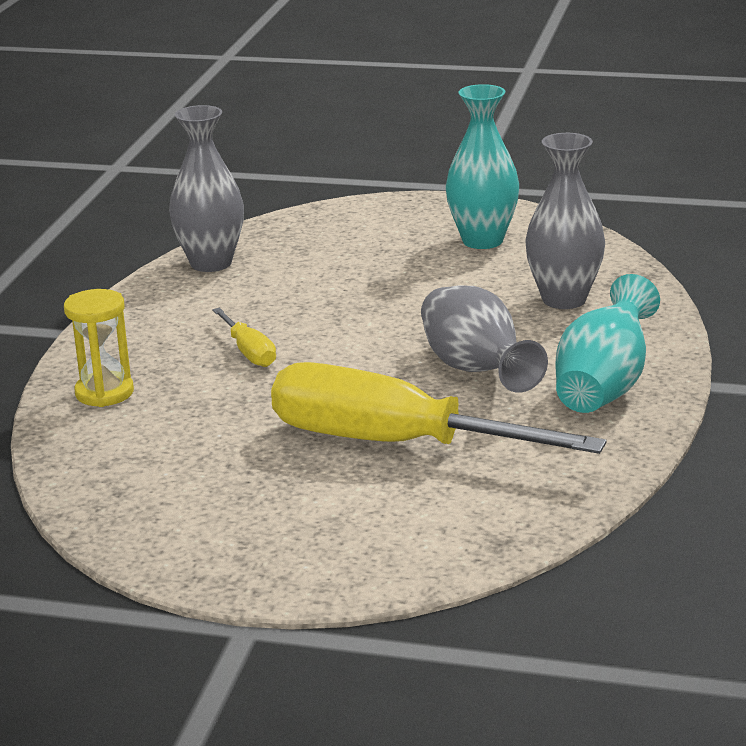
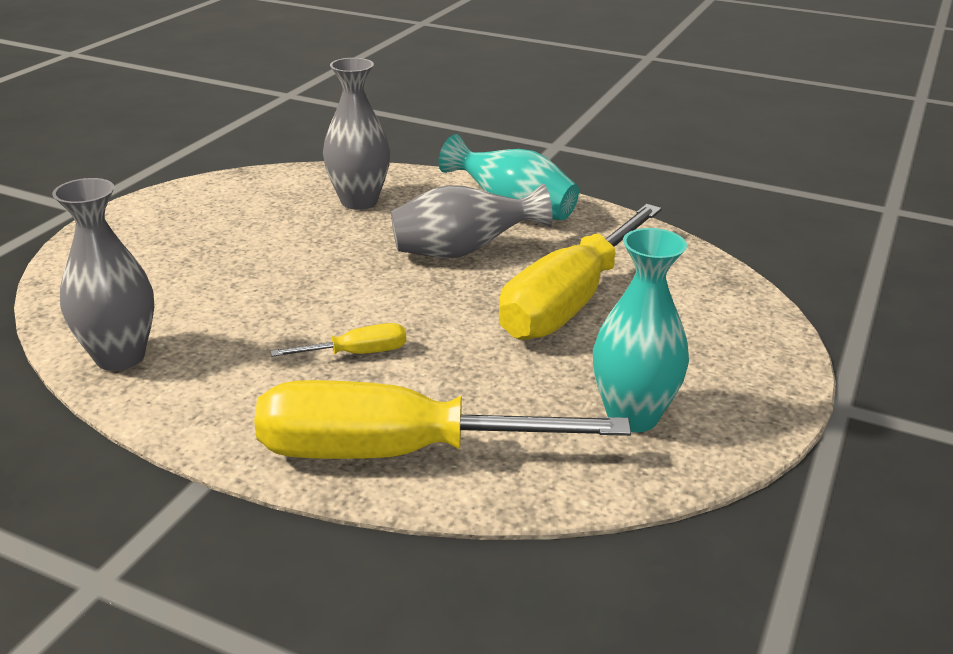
camera: 80 degrees left, 5 degrees up
yellow hourglass [64,289,134,407] -> yellow screwdriver [254,380,631,459]
turquoise vase [446,84,519,249] -> turquoise vase moved to [593,228,689,432]

